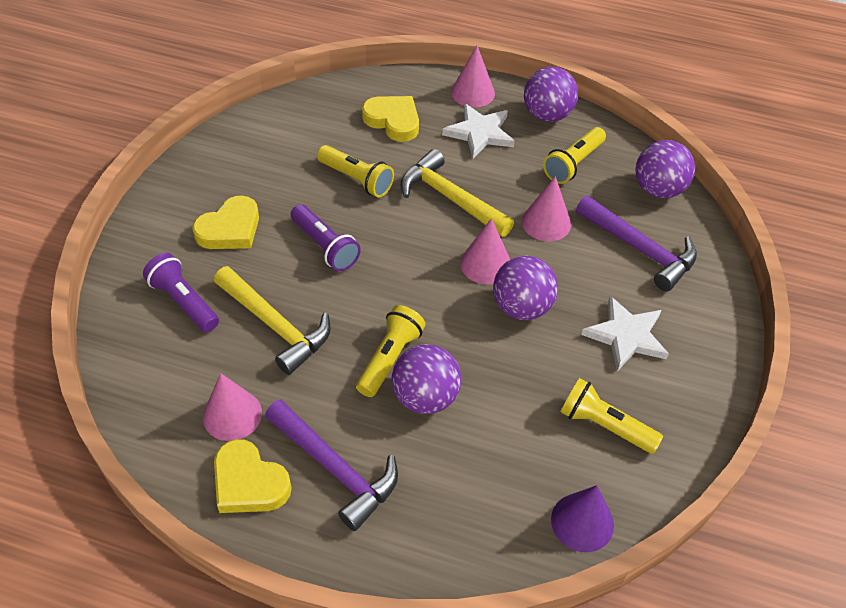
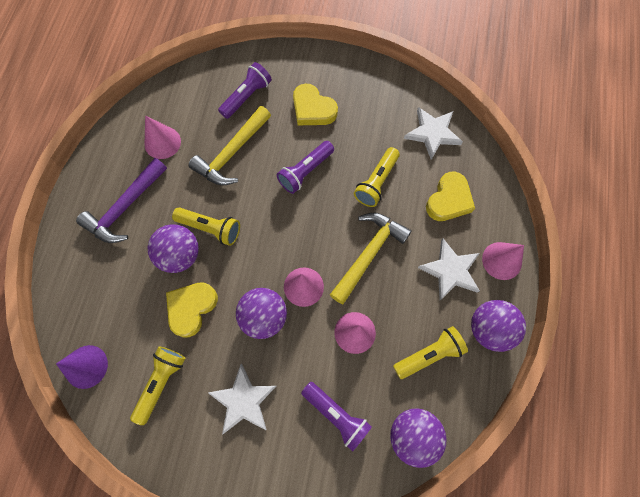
camera: 85 degrees right, 20 degrees up
yellow heart [214,439,292,513] -> yellow heart moved to [166,282,218,338]
yellow flashlight [543,127,606,184] -> yellow flashlight turned 120 degrees clockwise [393,326,468,379]
purple hammer [576,196,697,291] -> purple flashlight [301,382,372,452]
none -> white star [404,107,463,160]

